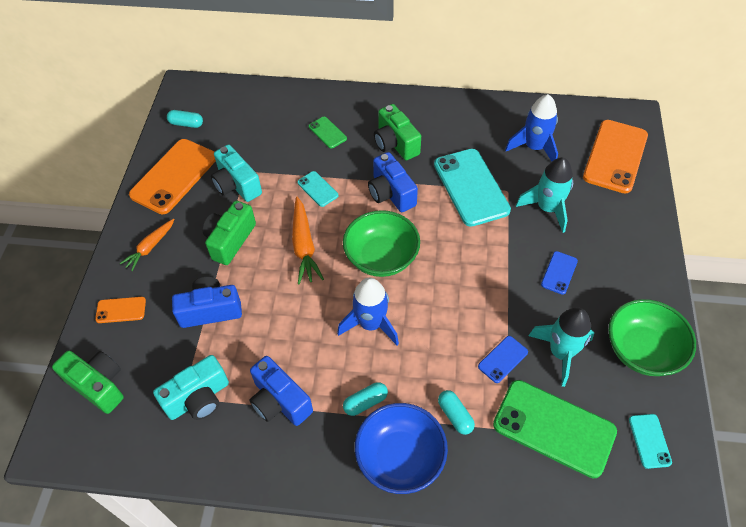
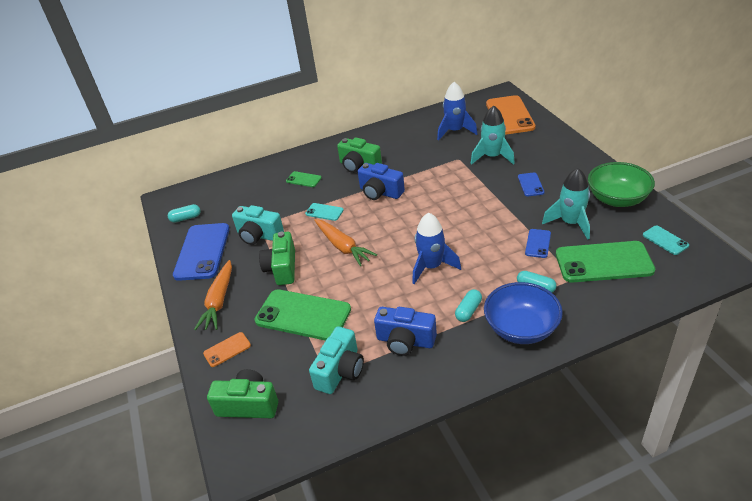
camera: 25 degrees left, 15 degrees down
orange carrot [120,219,175,271] -> orange carrot [194,260,232,331], size x1.50
orange phone [129,139,216,214] -> blue phone [173,223,230,281]
blue camera [172,277,242,328] -> green phone [255,289,351,341]
green bowl [343,210,420,277] -> none
turquoise phone [434,149,511,227] -> none

